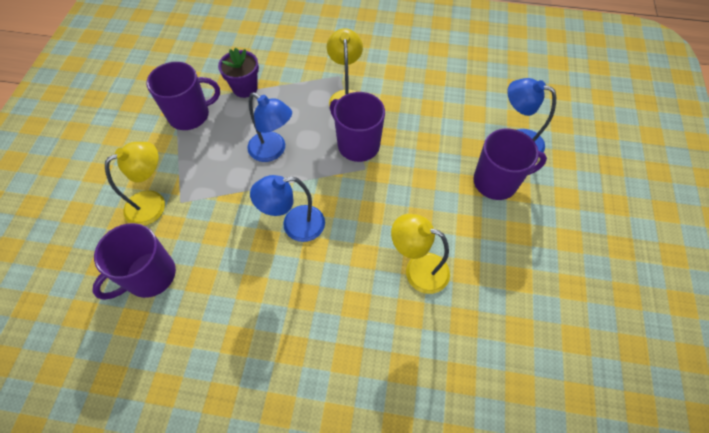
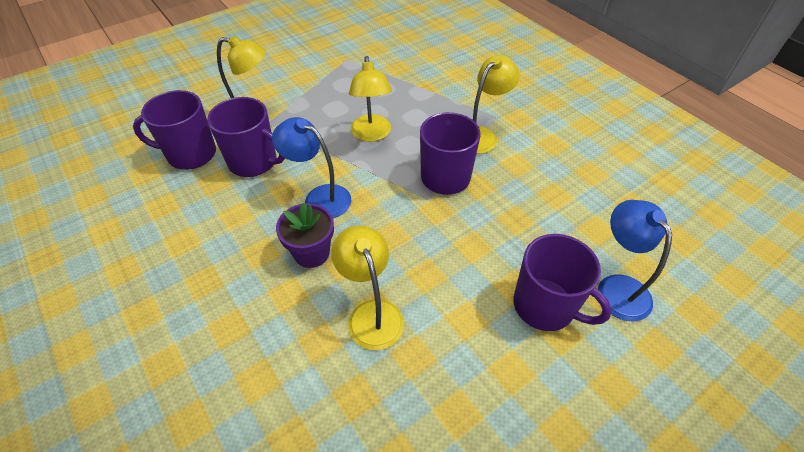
camera: 45 degrees right, 10 degrees down
purple mug [147,62,220,130] -> purple mug moved to [207,97,285,177]
purple flower pot [218,48,259,98] -> purple flower pot moved to [276,203,334,268]
blue lamp [247,92,292,162] -> yellow lamp [349,56,392,142]

